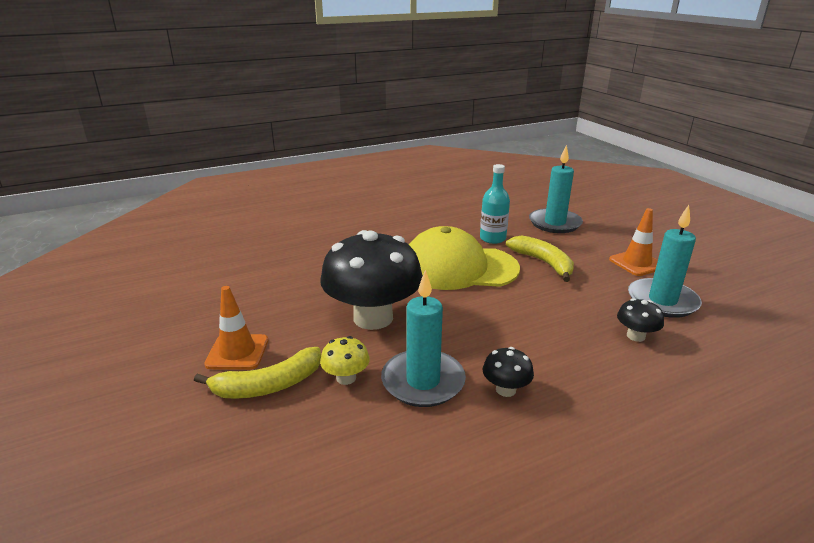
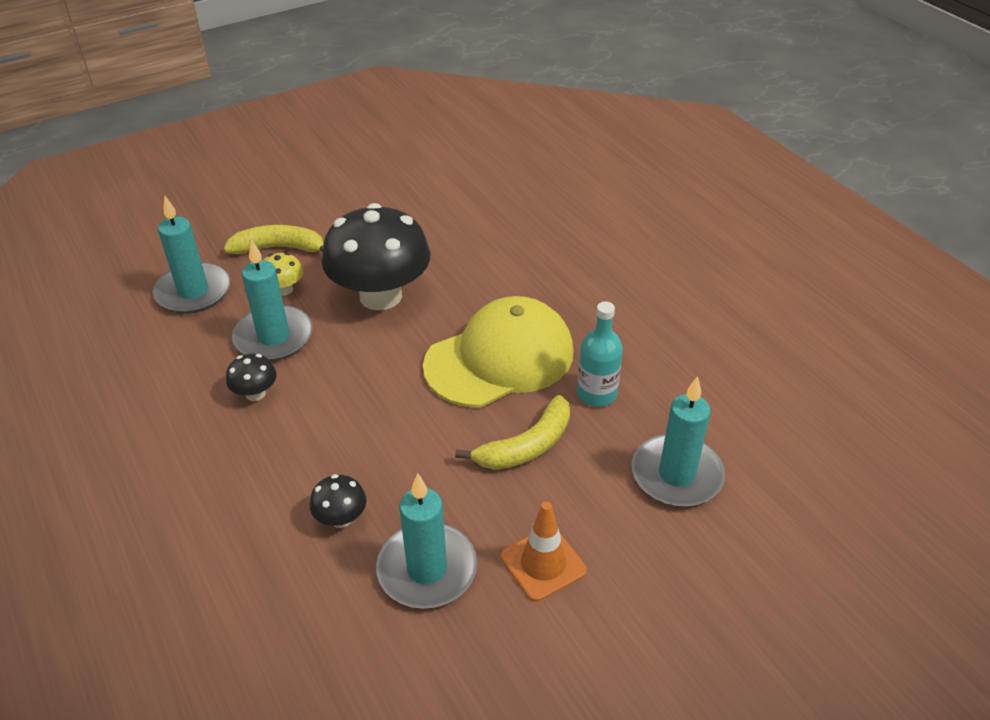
camera: 85 degrees right, 15 degrees up
yellow banana [194,347,321,399] -> yellow banana turned 120 degrees clockwise [223,225,324,254]
orange traffic cone [204,286,268,370] -> none
yellow cap [409,226,520,290] -> yellow cap turned 60 degrees clockwise [423,296,574,408]
none -> turquoise candle [153,196,231,314]

